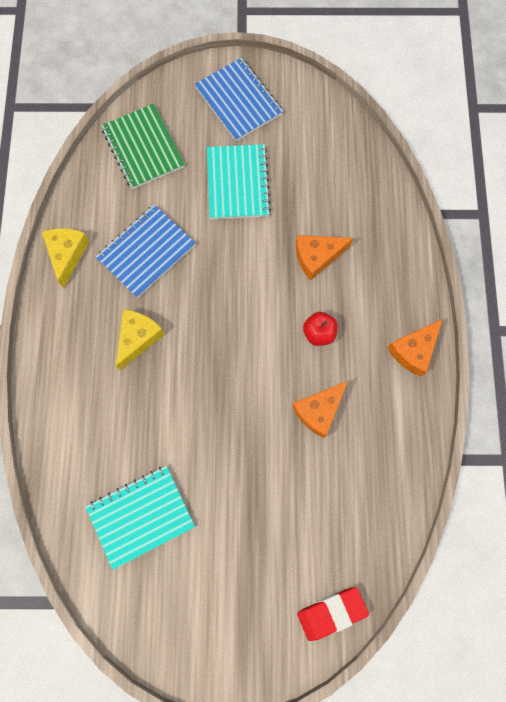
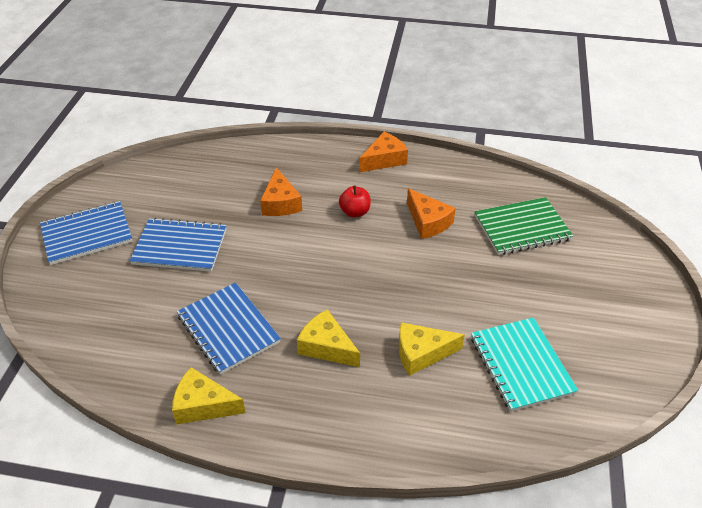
camera: 80 degrees left, 30 degrees down
green notebook [101,104,185,189] -> green notebook moved to [475,197,573,255]
turquoise notebook [207,144,271,219] -> blue notebook [129,217,227,272]
red eraser [297,587,369,641] -> none
orange cheese [387,319,443,376] -> orange cheese turned 90 degrees counterclockwise [359,132,408,172]
none -> yellow cheese [399,322,465,376]

